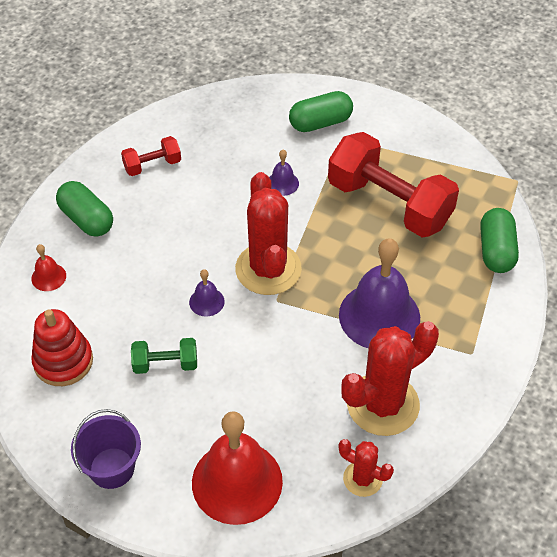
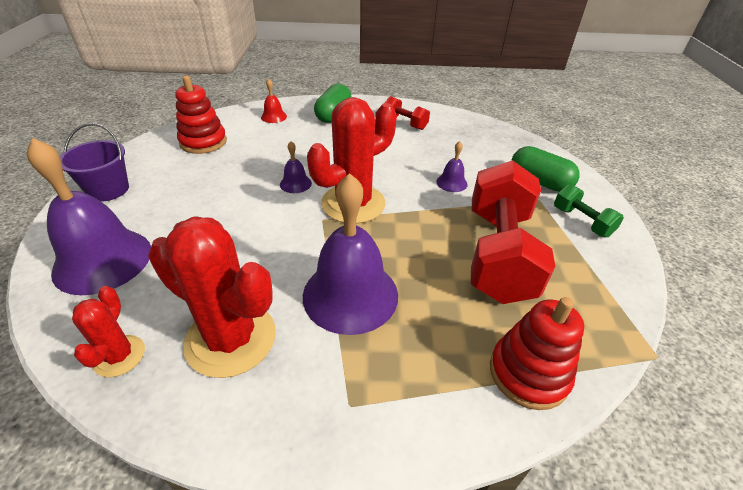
camera: 60 degrees right, 10 degrees down
green dumbbell [131,338,197,374] -> green dumbbell moved to [554,184,624,237]
red bell [192,411,283,525] -> purple bell [27,138,151,295]
green capsule [480,208,519,273] -> red stacking toy [490,297,584,410]

